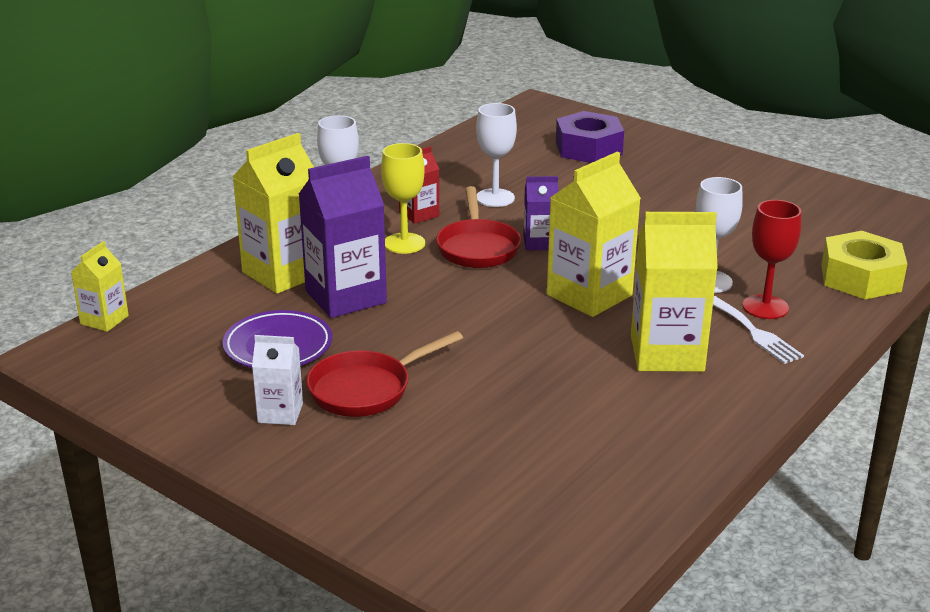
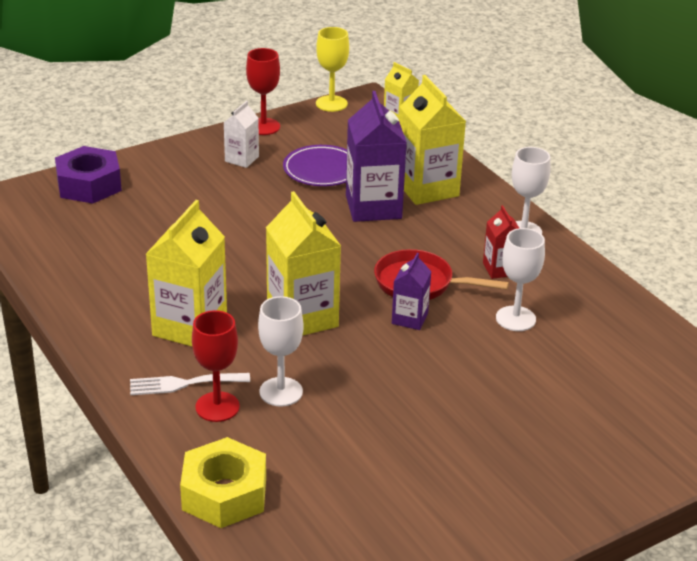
camera: 110 degrees right, 5 degrees up
red pan [306,331,463,417] -> none
yellow goblet [381,143,425,254] -> yellow goblet moved to [316,27,349,112]
purple nut [556,111,624,163] -> purple nut moved to [55,146,122,204]
none -> red goblet [246,48,280,135]

